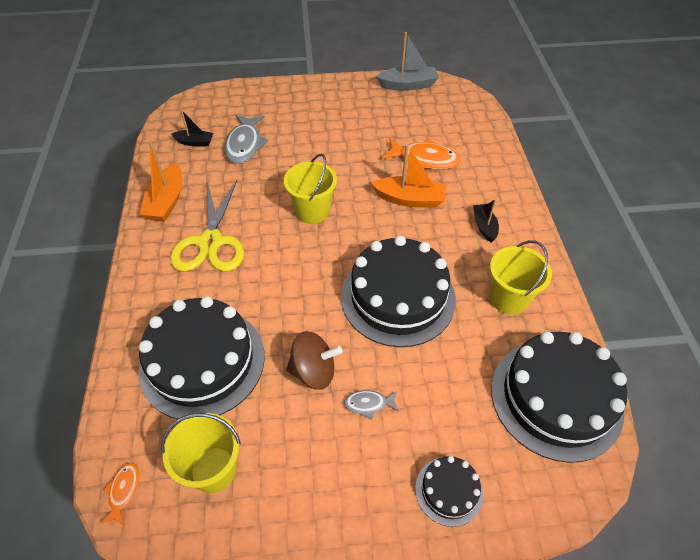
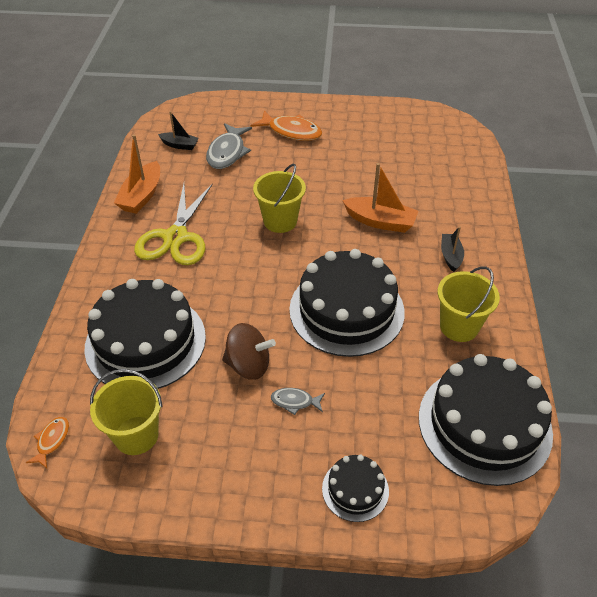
camera: 10 degrees right, 5 degrees down
grey boat [376,32,439,91] -> none
orange fish [382,138,461,170] -> orange fish moved to [251,110,322,141]

